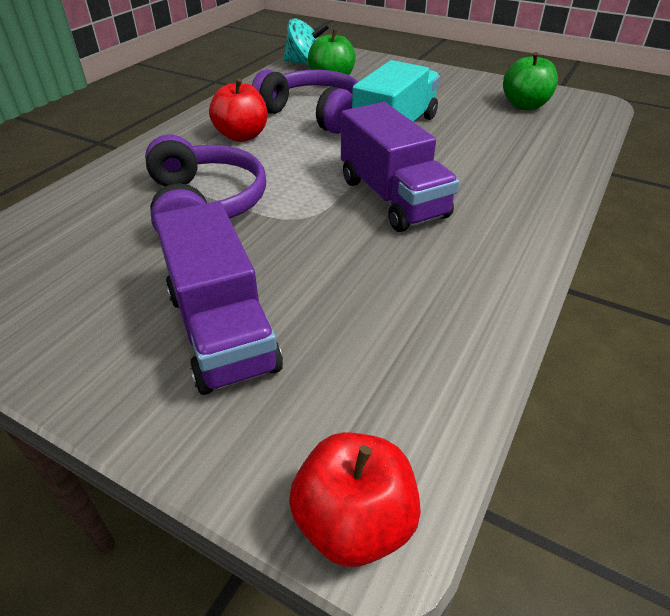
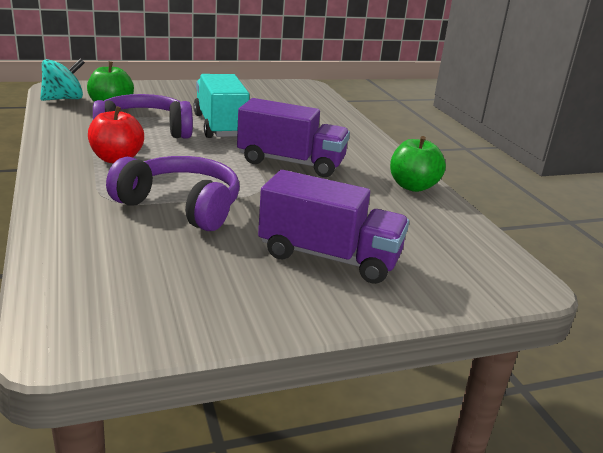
camera: 50 degrees left, 15 degrees down
red apple [289,432,421,567] -> none
green apple [503,52,558,110] -> green apple moved to [390,136,446,192]

